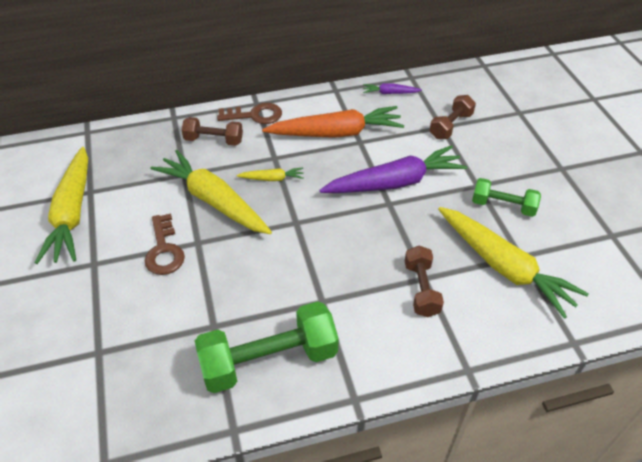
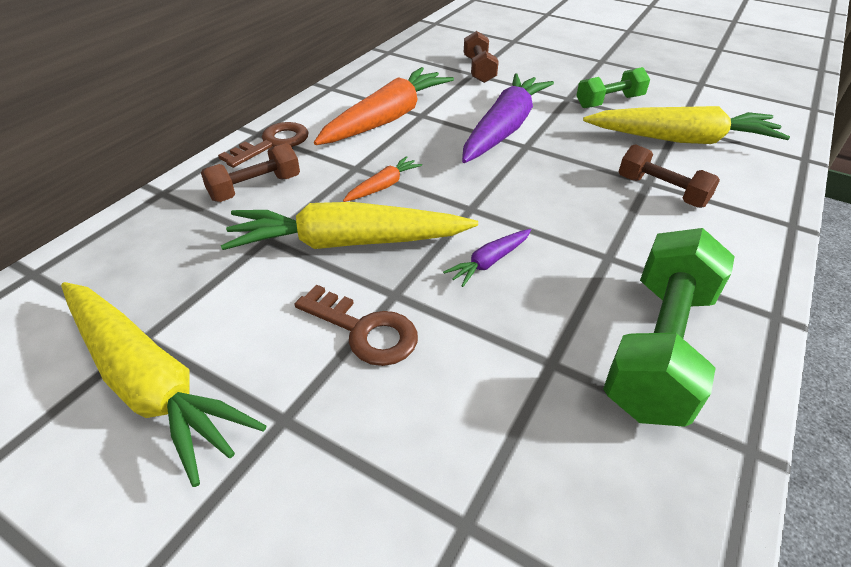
camera: 45 degrees left, 5 degrees down
yellow carrot [236,168,304,181] -> orange carrot [343,156,422,202]
purple carrot [363,83,422,94] -> purple carrot moved to [443,229,531,287]

